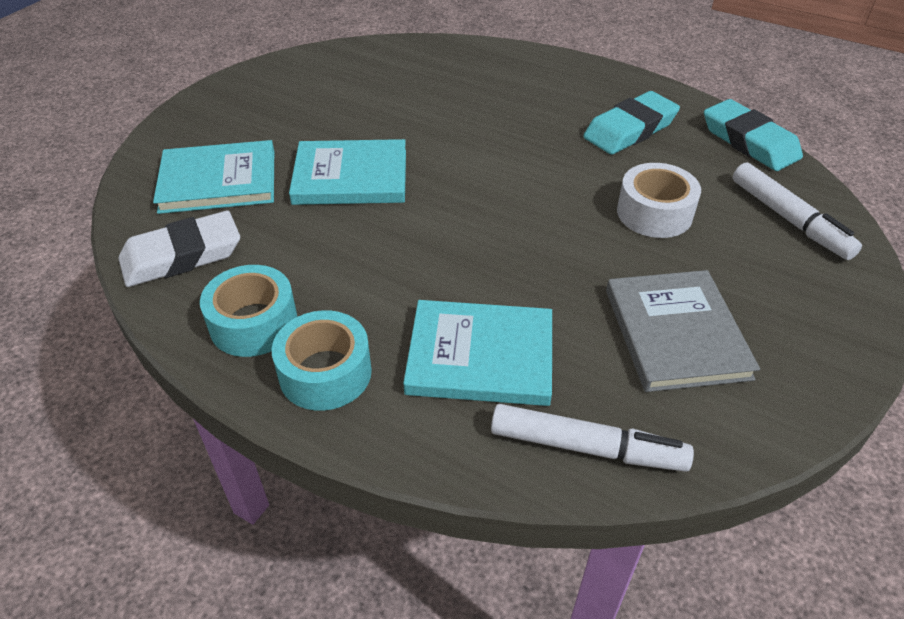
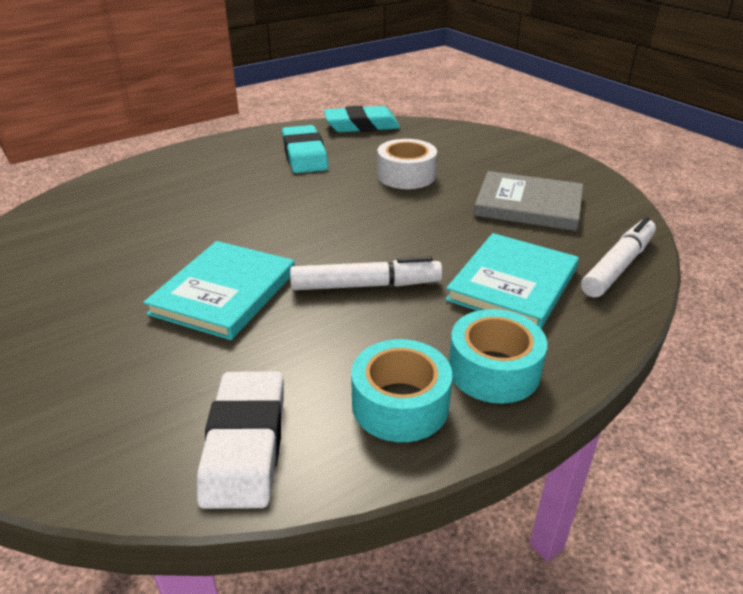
camera: 65 degrees left, 10 degrees down
turquoise book [153,140,274,214] -> none
white marker [733,162,862,260] -> white marker moved to [290,257,443,290]

